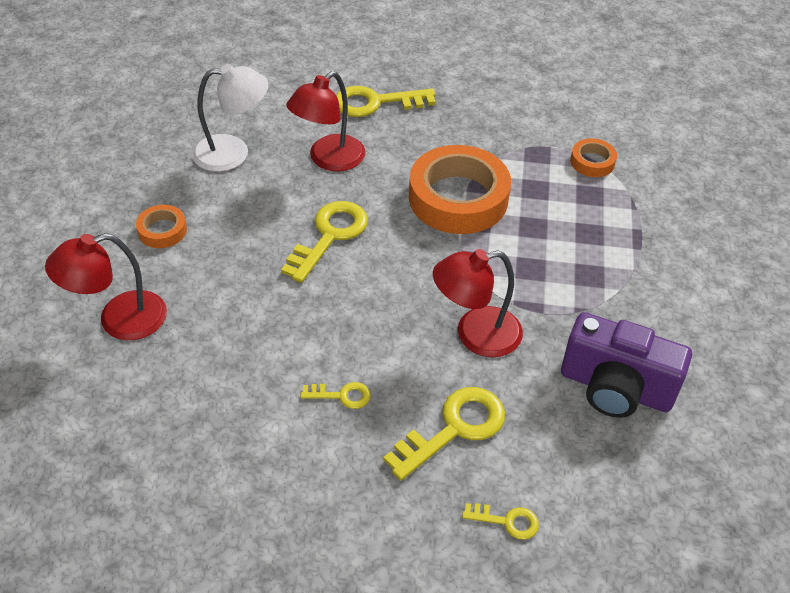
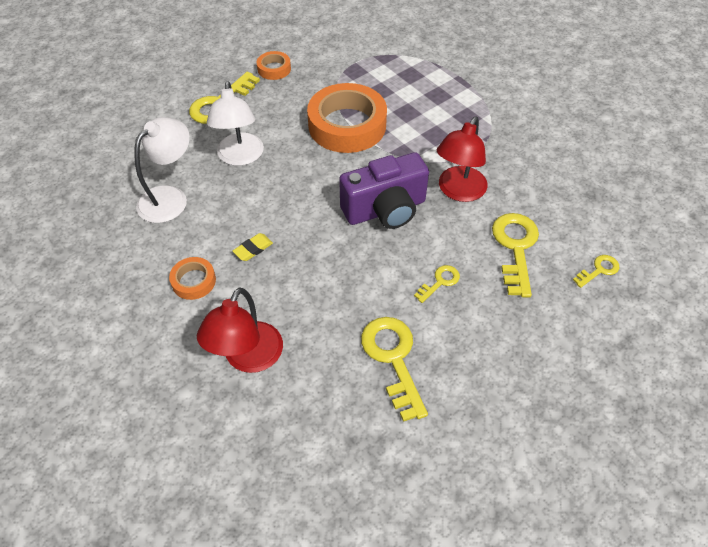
camera: 45 degrees left, 5 degrees up
yellow key [281,201,368,283] -> yellow key moved to [361,317,428,422]
red lamp [286,71,365,171] -> white lamp [207,81,264,166]
purple camera [561,312,692,418] -> purple camera moved to [339,152,429,229]
orange tape [570,138,617,177] -> orange tape moved to [256,51,291,80]
none -> yellow eraser [233,233,273,261]

